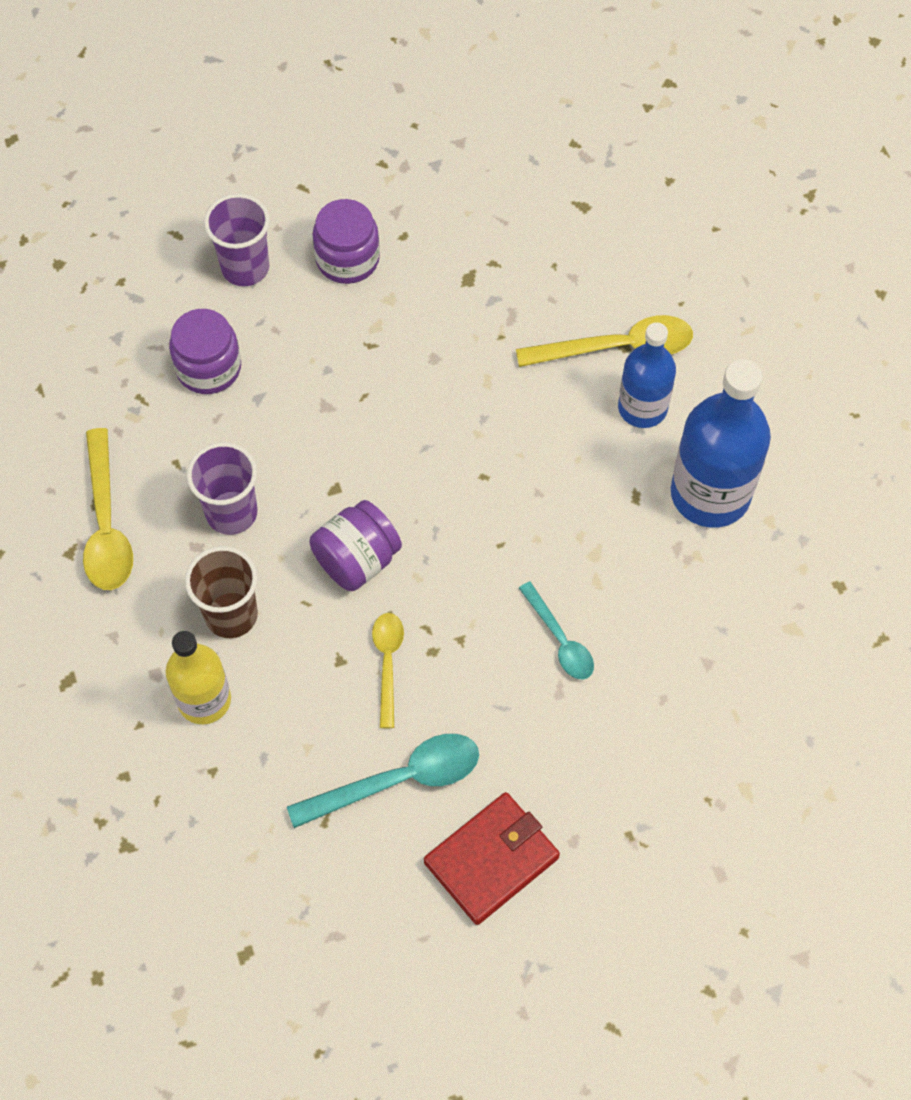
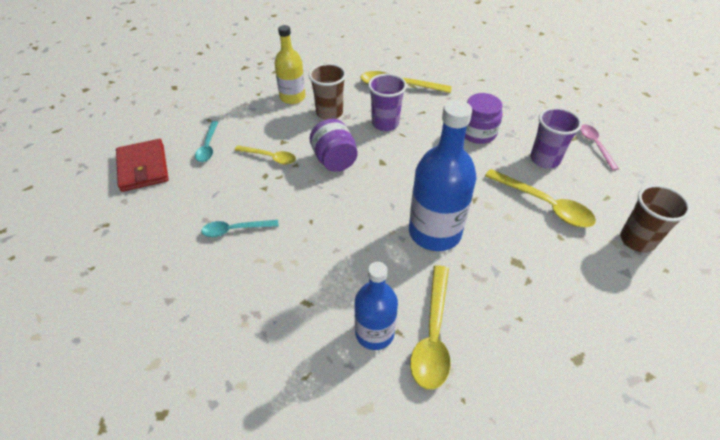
camera: 110 degrees right, 15 degrees down
turquoise spoon [287,734,479,828] -> turquoise spoon [195,121,218,162], size x0.63
purple jar [313,199,380,284] -> yellow spoon [485,169,596,227]
blue bottle [671,359,771,528] -> blue bottle moved to [409,100,477,251]
none -> pink spoon [580,125,619,170]
none -> brown cup [620,185,691,253]

